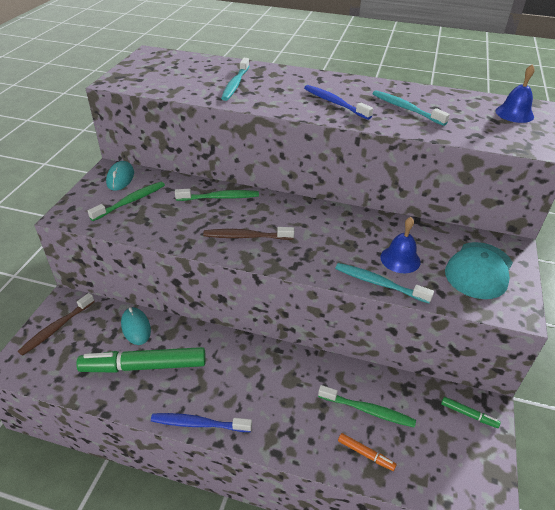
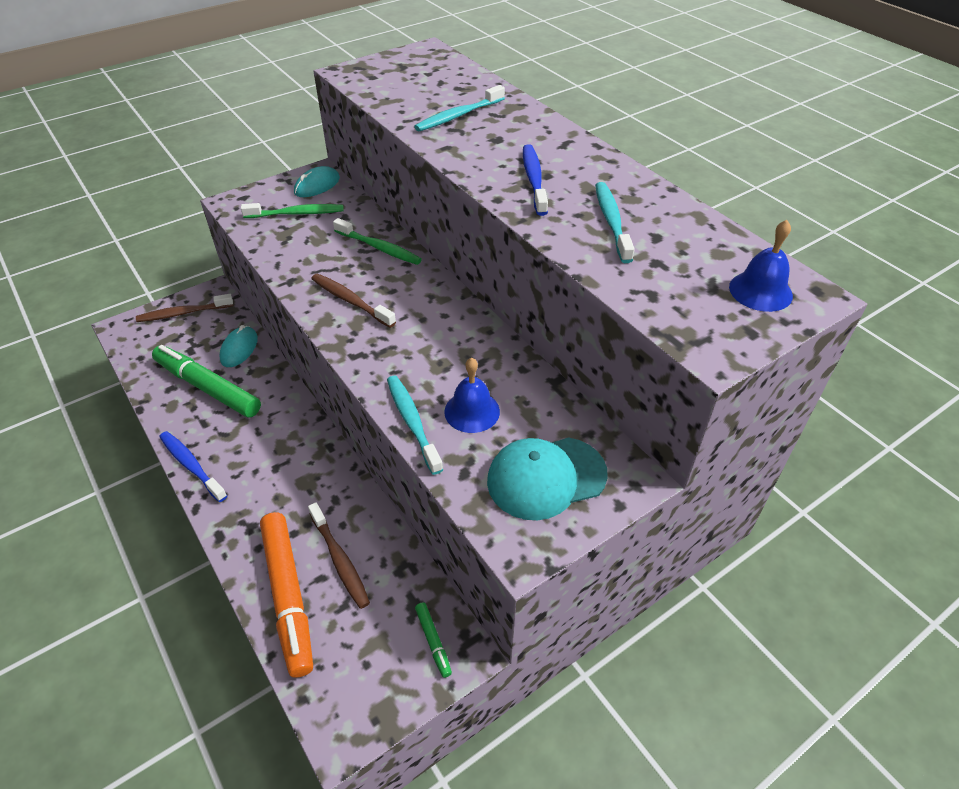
camera: 40 degrees right, 5 degrees up
green toothbrush [318,385,416,428] -> brown toothbrush [308,502,370,609]
orange marker [338,433,397,471] -> orange marker [260,512,313,678], size x2.32

